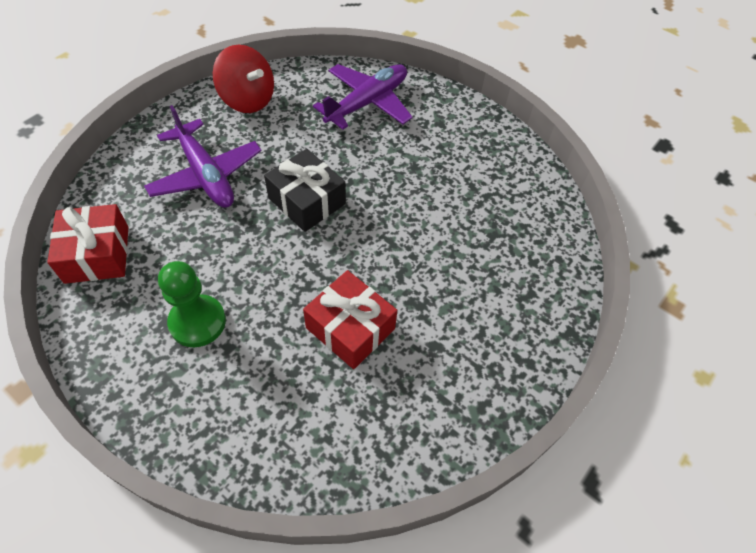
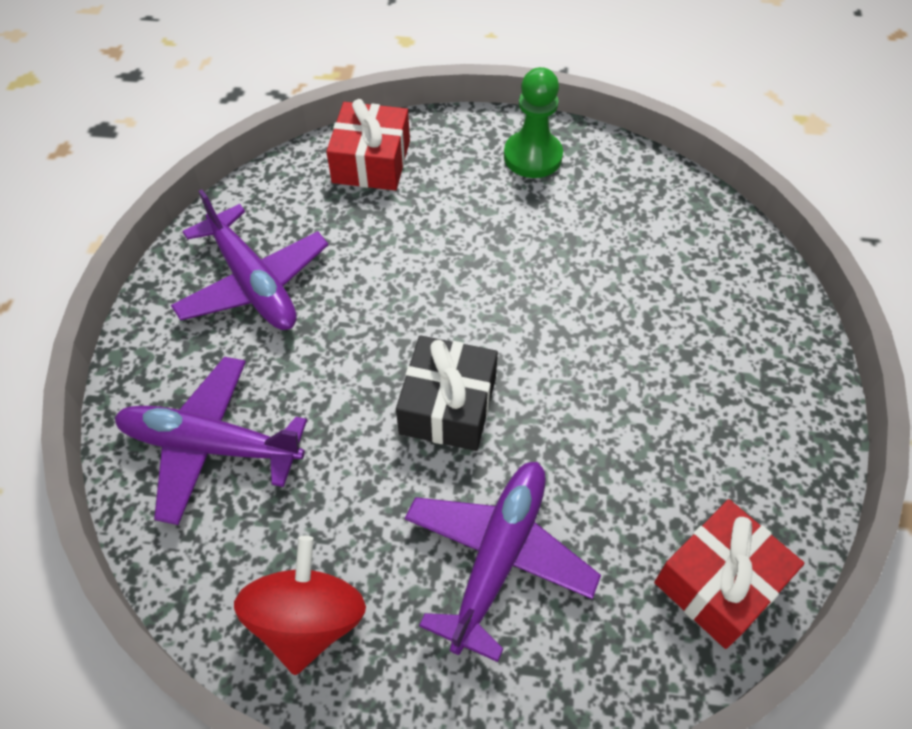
camera: 120 degrees left, 0 degrees up
green pawn [158,261,226,347] -> green pawn moved to [504,67,563,178]
red gift [303,270,397,369] -> red gift moved to [326,99,410,191]
none -> purple plane [171,189,328,330]

